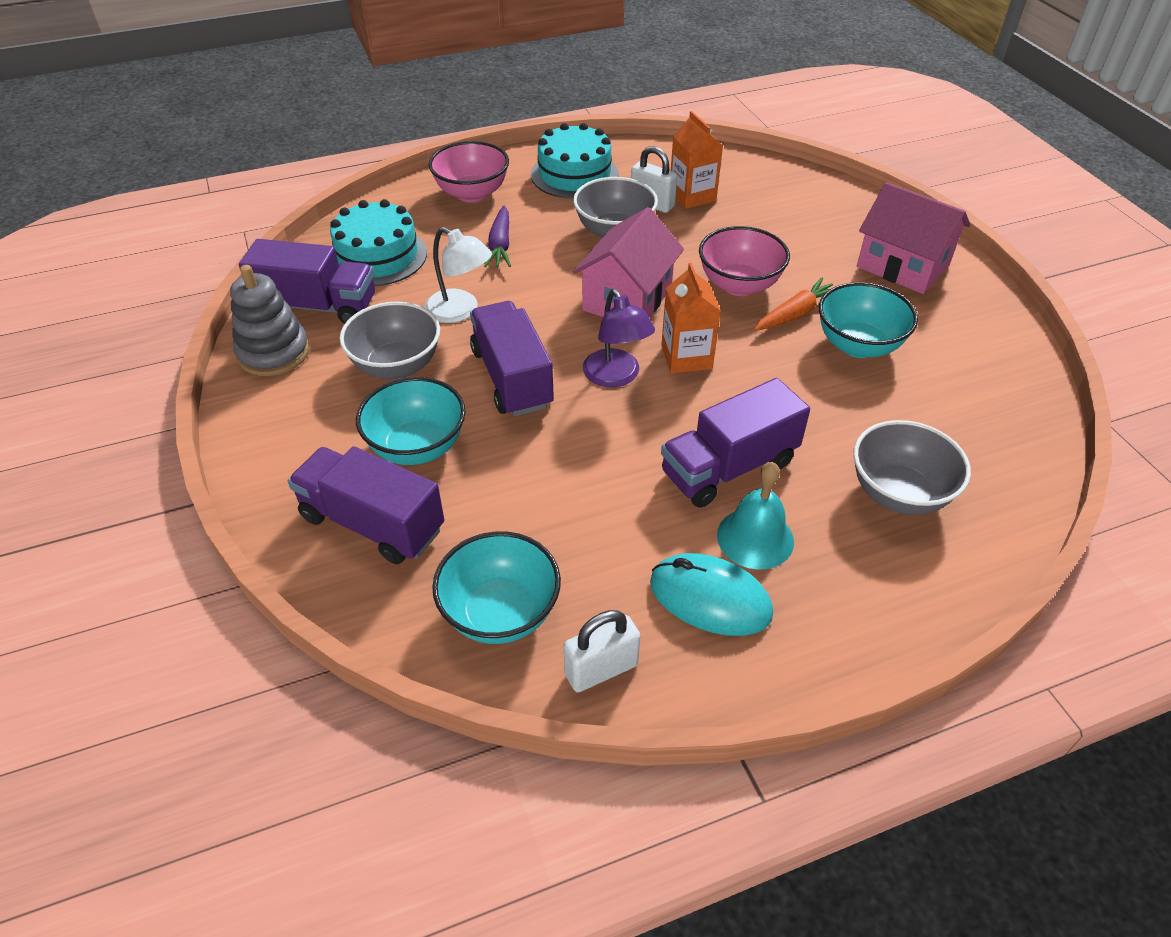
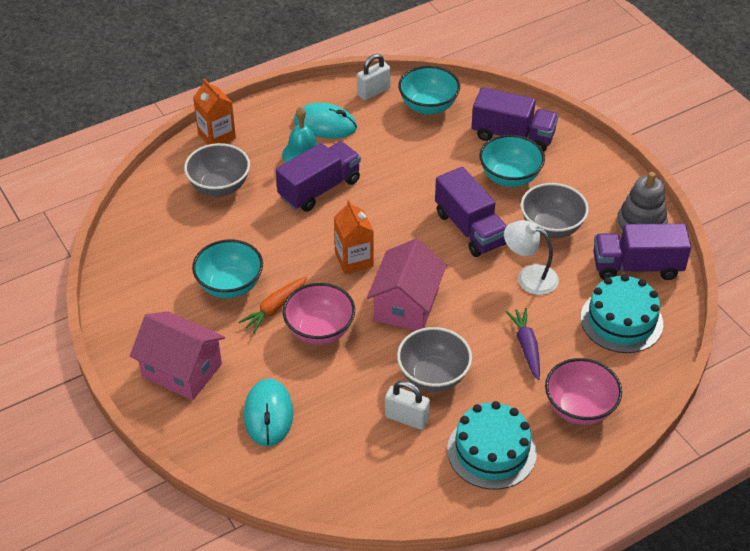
camera: 170 degrees right, 0 degrees up
purple lamp [583,289,655,387] -> none
orange carton [671,111,723,209] -> orange carton moved to [193,78,236,145]
none -> turquoise mouse [244,379,293,447]

